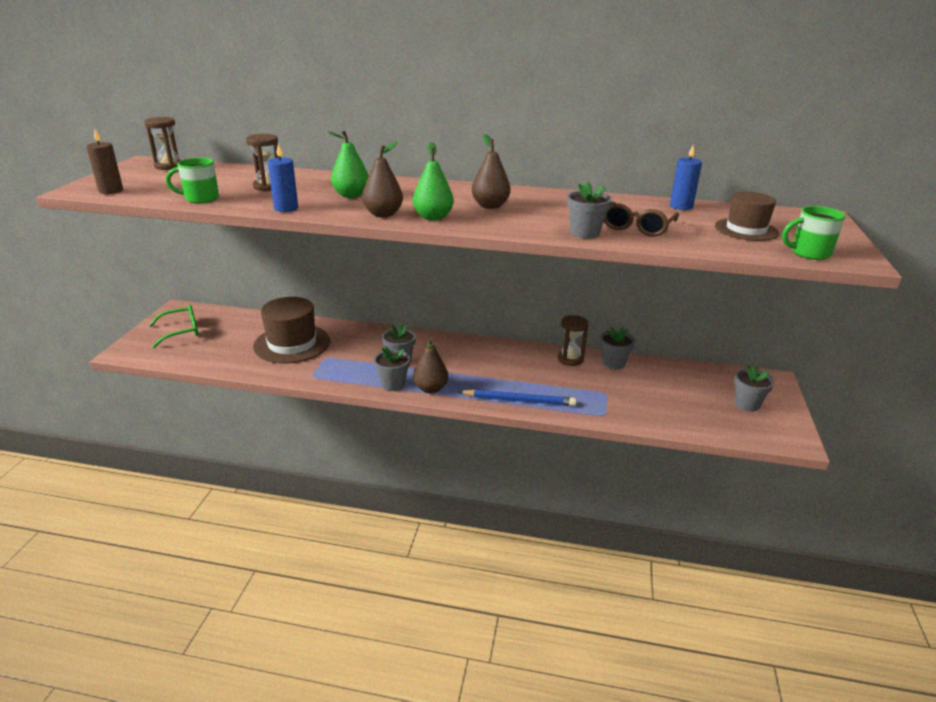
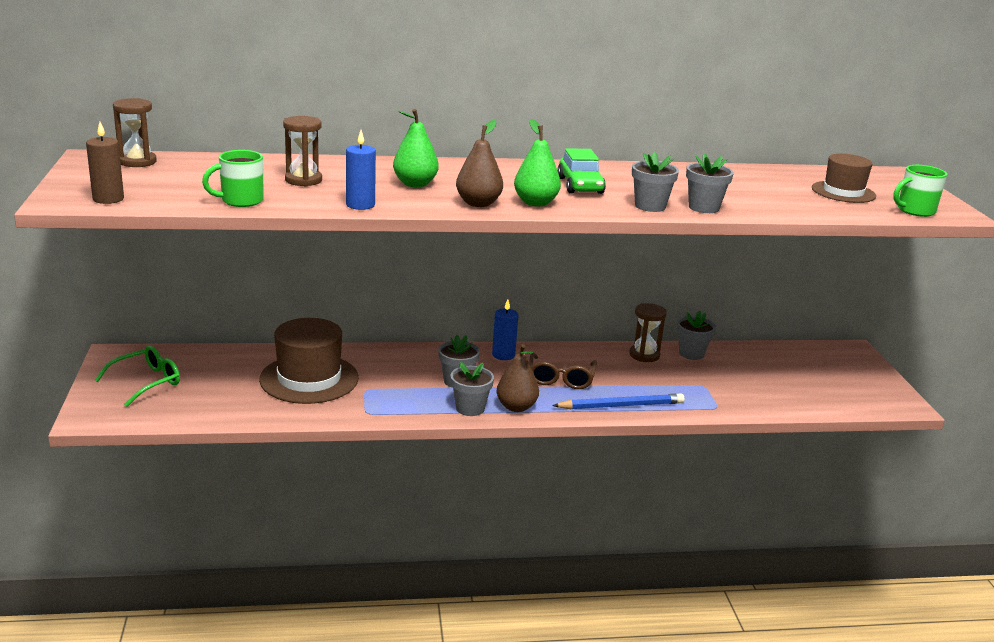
camera: 20 degrees left, 5 degrees down
brown pear [472,134,511,209] -> green car [557,148,606,194]
brown glasses [604,201,679,237] -> brown glasses moved to [529,353,597,389]
blue candle [670,145,702,210] -> blue candle moved to [492,299,518,360]
grey flower pot [734,364,774,412] -> grey flower pot moved to [632,151,679,212]

